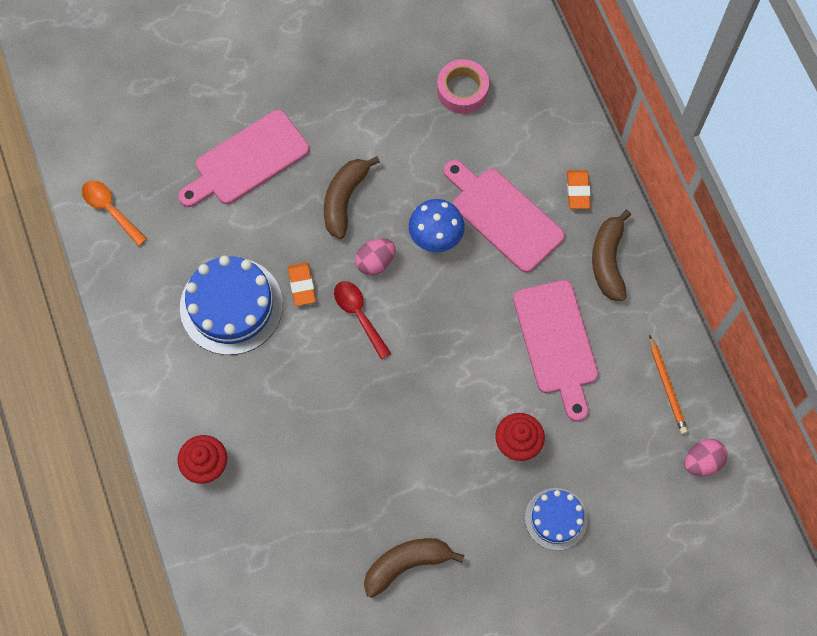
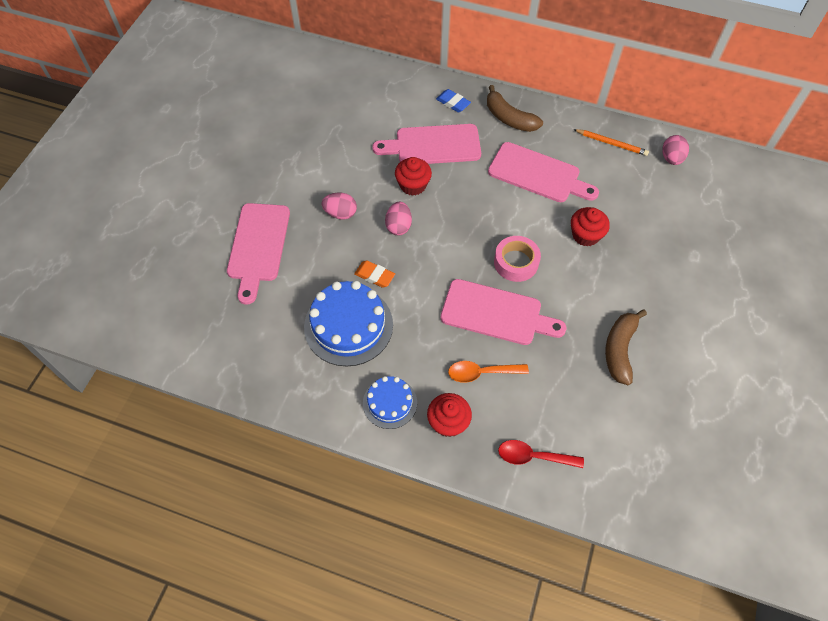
camera: 50 degrees left, 10 degrees down
orange spoon [82,180,147,246] -> orange spoon moved to [448,361,529,383]
brown banana [324,156,380,239] -> pink egg [322,193,357,220]
red spoon [334,281,391,359] -> red spoon moved to [498,440,584,468]
blue mushroom [409,199,465,252] -> red cupcake [395,157,432,196]
pink tape [437,59,489,114] -> pink tape moved to [494,236,541,282]
blue cake [525,488,588,551] -> blue cake moved to [363,376,417,429]
orange eraser [567,170,591,209] -> blue eraser [436,89,471,112]
none -> pink cutting board [440,279,566,345]

